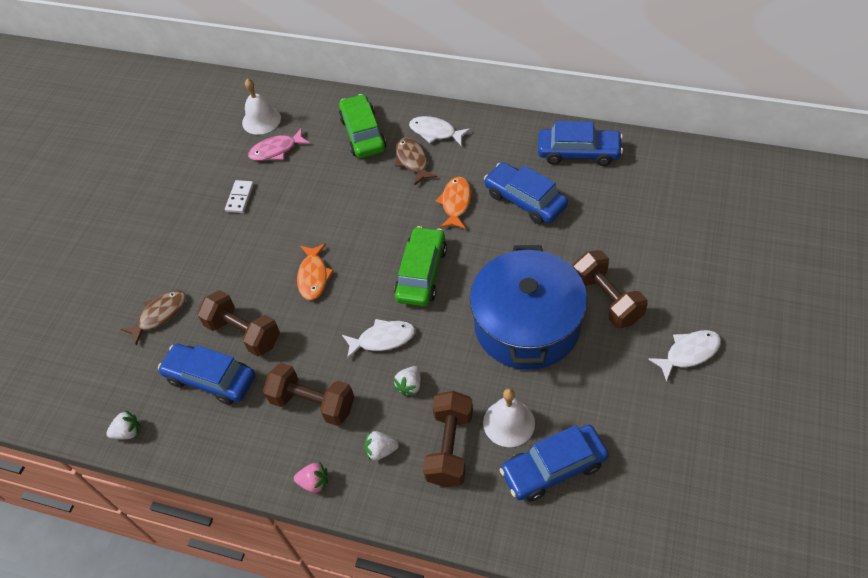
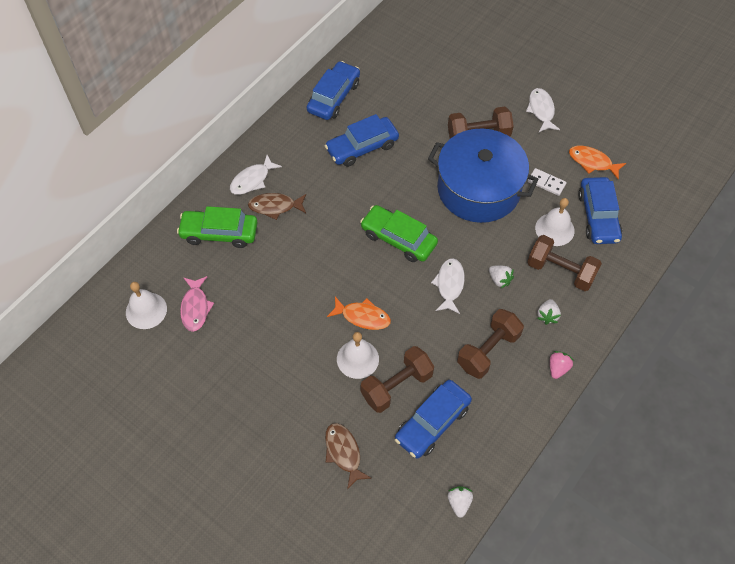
camera: 75 degrees left, 5 degrees up
white domino [225,180,254,213] -> white domino moved to [528,168,566,196]
orange fish [436,177,471,229] -> orange fish moved to [569,146,626,180]
none -> white bell [337,332,379,379]

